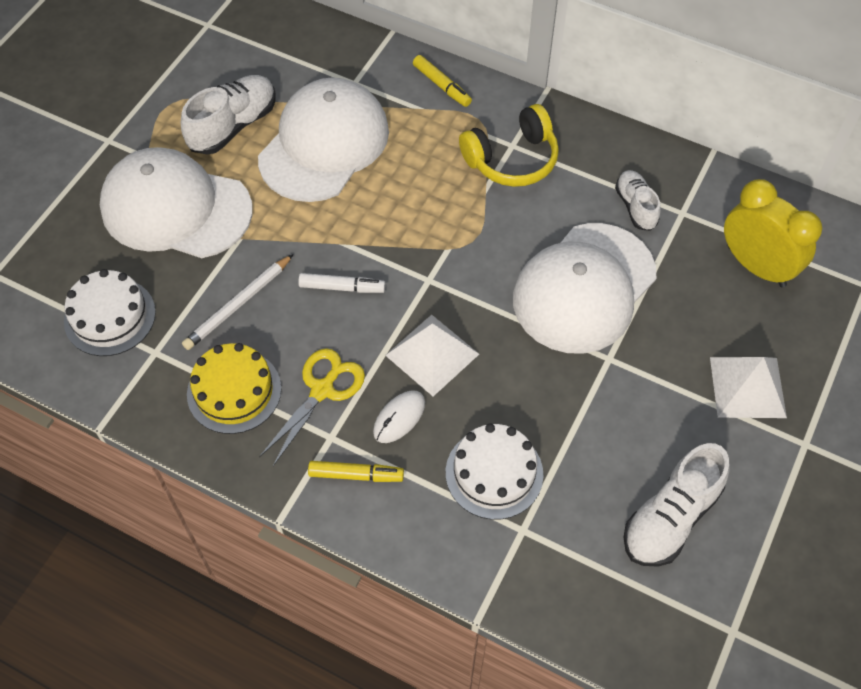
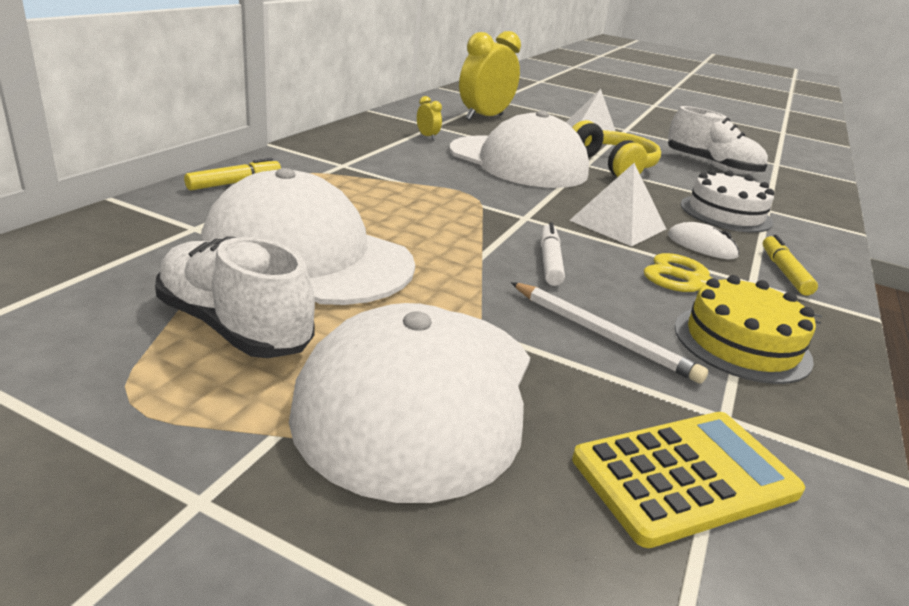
camera: 95 degrees left, 30 degrees down
white cake [64,269,156,356] -> yellow calculator [572,412,805,548]
yellow headphones [459,104,559,187] -> yellow headphones moved to [572,120,661,177]
white shoe [615,170,661,231] -> yellow clock [417,96,442,140]

